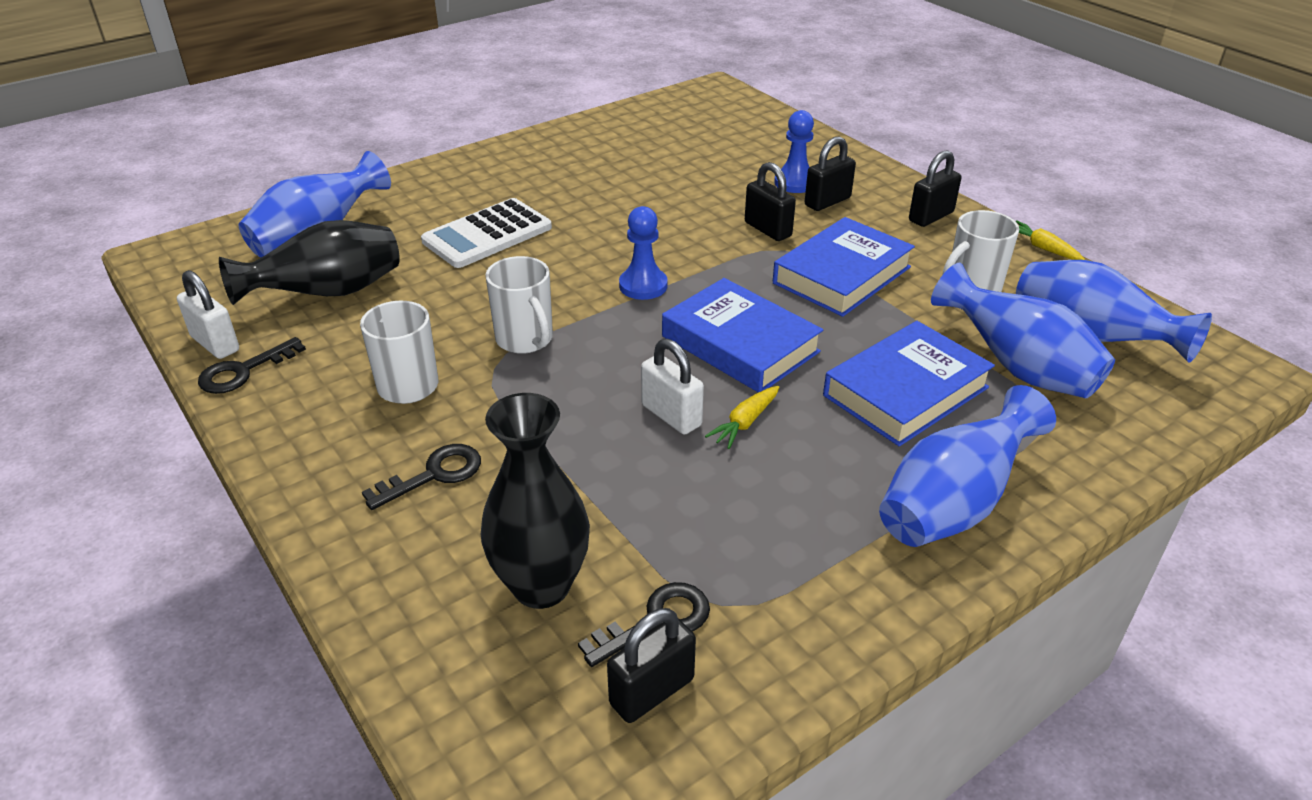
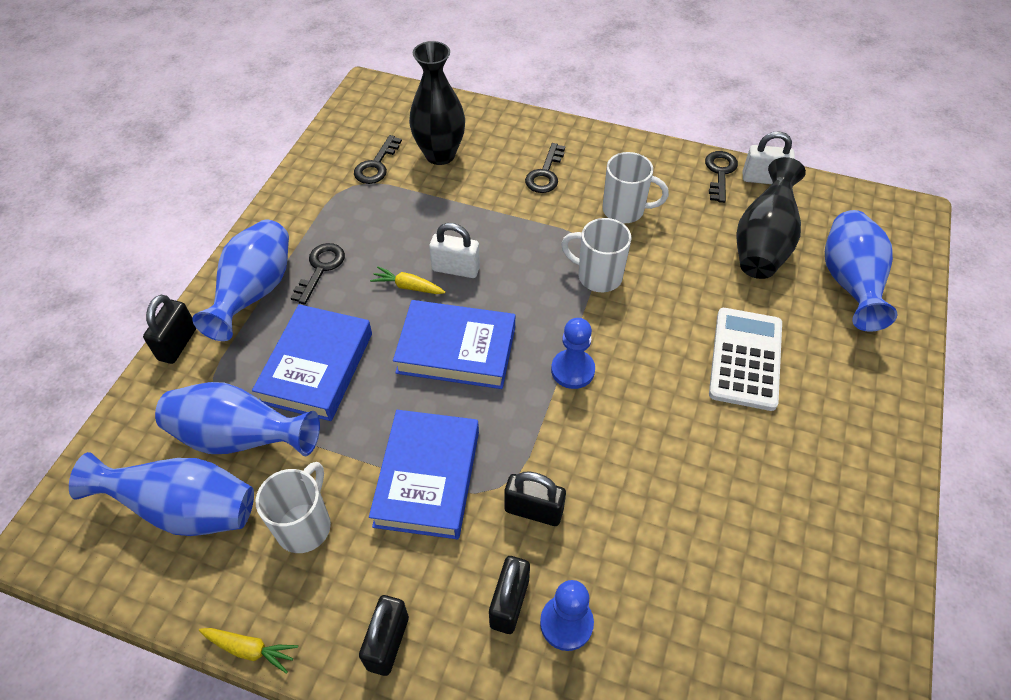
camera: 145 degrees right, 15 degrees up
black padlock [607,608,696,723] -> black padlock moved to [143,295,196,364]
yellow carrot [705,386,779,449] -> yellow carrot turned 75 degrees counterclockwise [370,267,445,294]
none -> black key [291,243,345,305]

